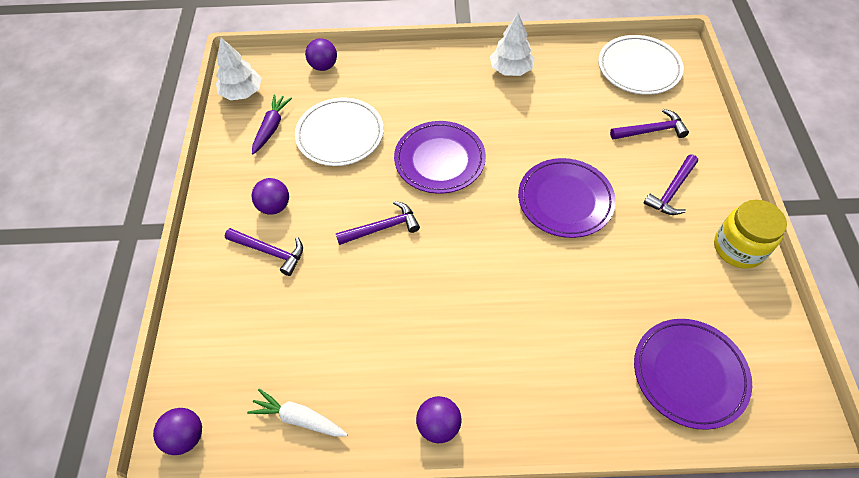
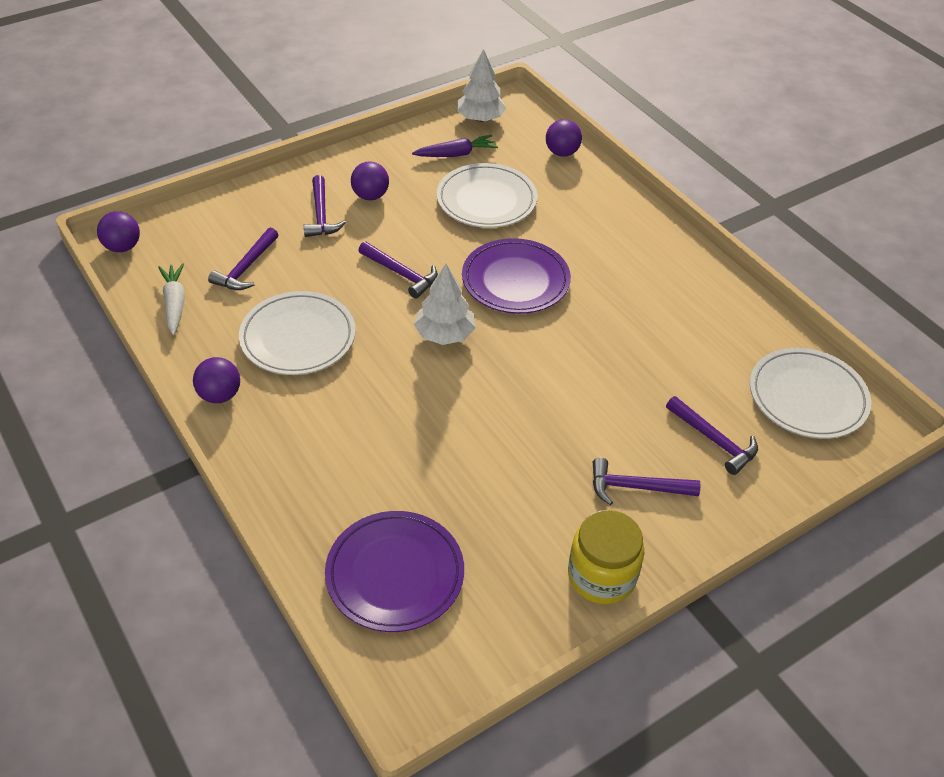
camera: 55 degrees right, 10 degrees down
white tree [490,13,535,76] -> white tree moved to [414,264,476,345]
purple plate [518,158,616,238] -> none
none -> purple hammer [208,227,278,290]
none -> white plate [239,291,356,375]

